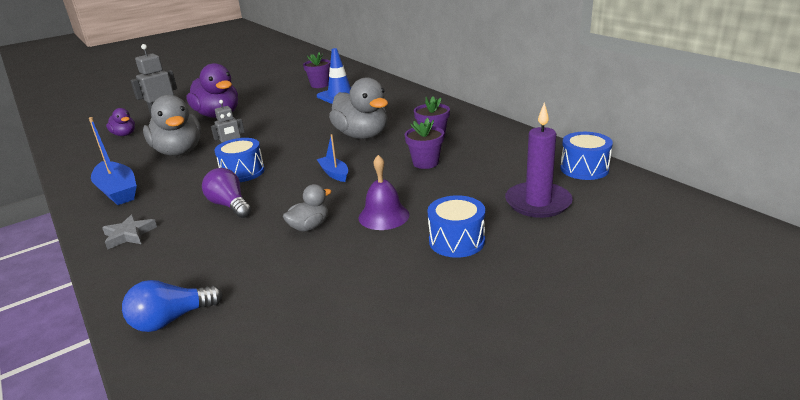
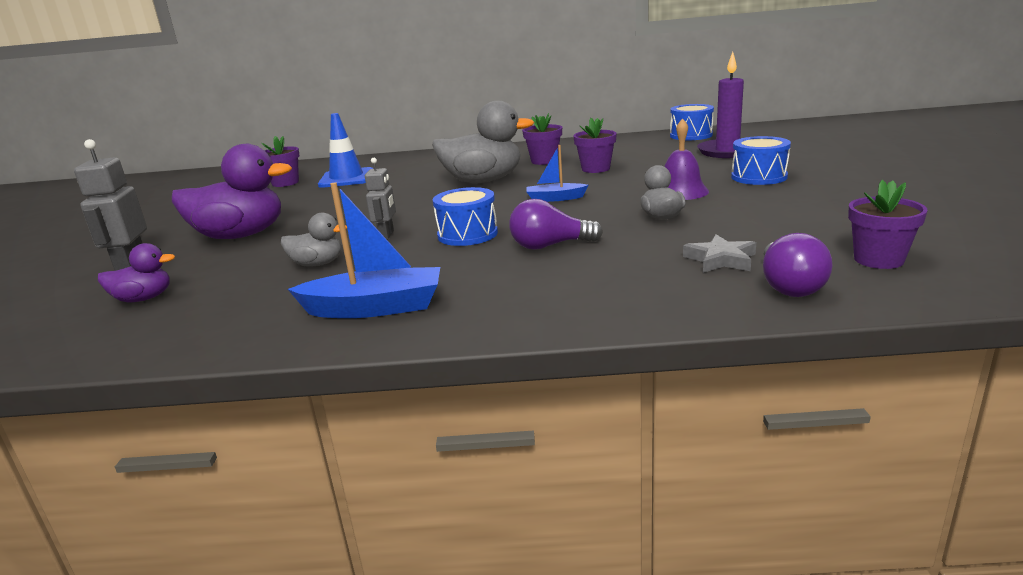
camera: 55 degrees left, 5 degrees down
grey star [102,214,157,249] -> grey star moved to [683,234,756,273]
blue light bulb [122,280,223,332] -> purple light bulb [763,233,832,297]
grey duck [143,95,201,156] -> grey duck [281,213,347,266], size x0.51
none -> purple flower pot [848,180,928,269]

